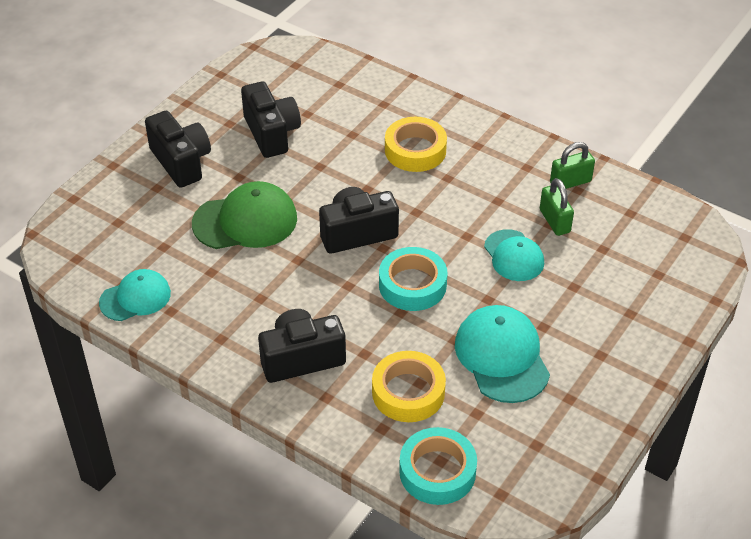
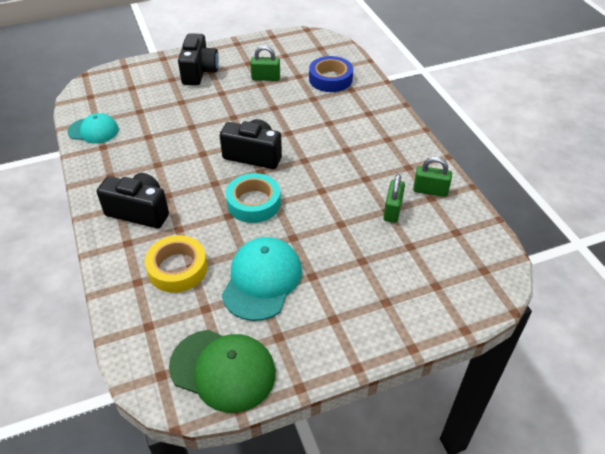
camera: 35 degrees right, 0 degrees up
green cap [192,181,297,249] -> green cap moved to [169,330,276,413]
black camera [241,81,301,158] -> green padlock [250,46,280,81]
yellow tape [385,117,447,172] -> none
turquoise tape [399,427,477,505] -> none
turquoise cap [484,229,544,281] -> none
none -> blue tape [309,56,353,92]

